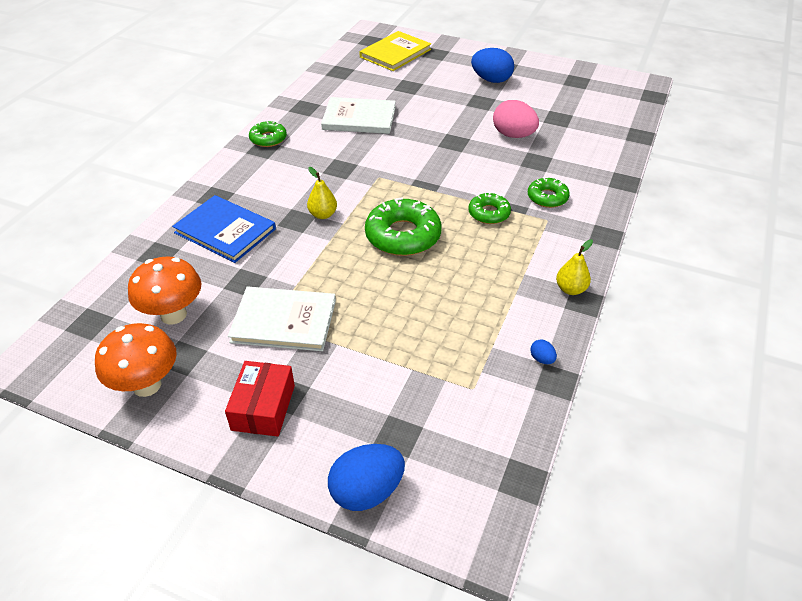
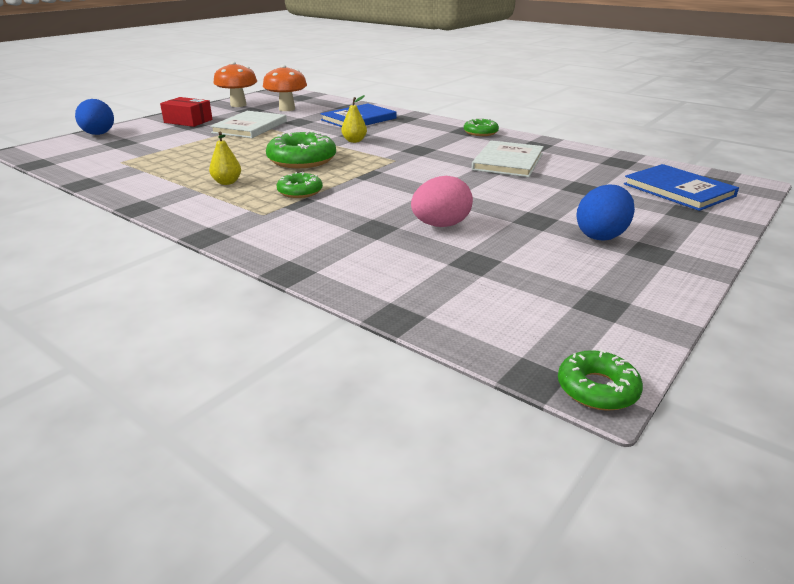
camera: 105 degrees right, 15 degrees down
yellow book [359,31,431,71] -> blue book [624,164,739,211]
green donut [528,177,570,208] -> green donut moved to [558,349,643,411]
blue egg [530,340,557,364] -> none
yellow pear [556,239,593,295] -> yellow pear moved to [209,132,241,185]

